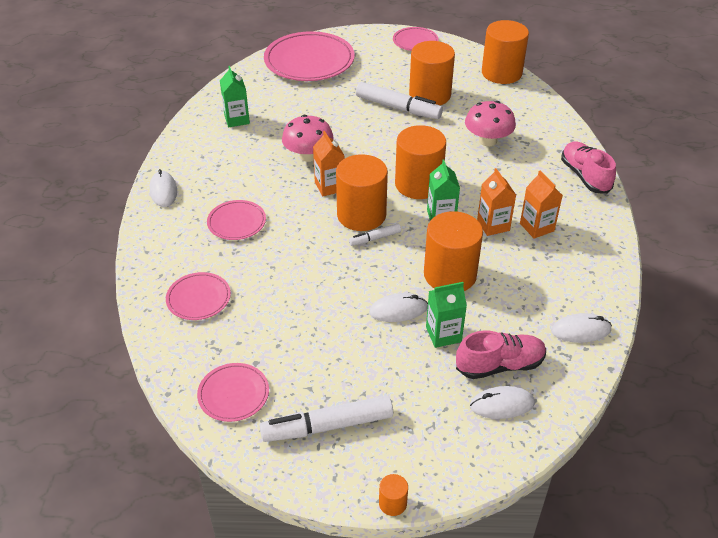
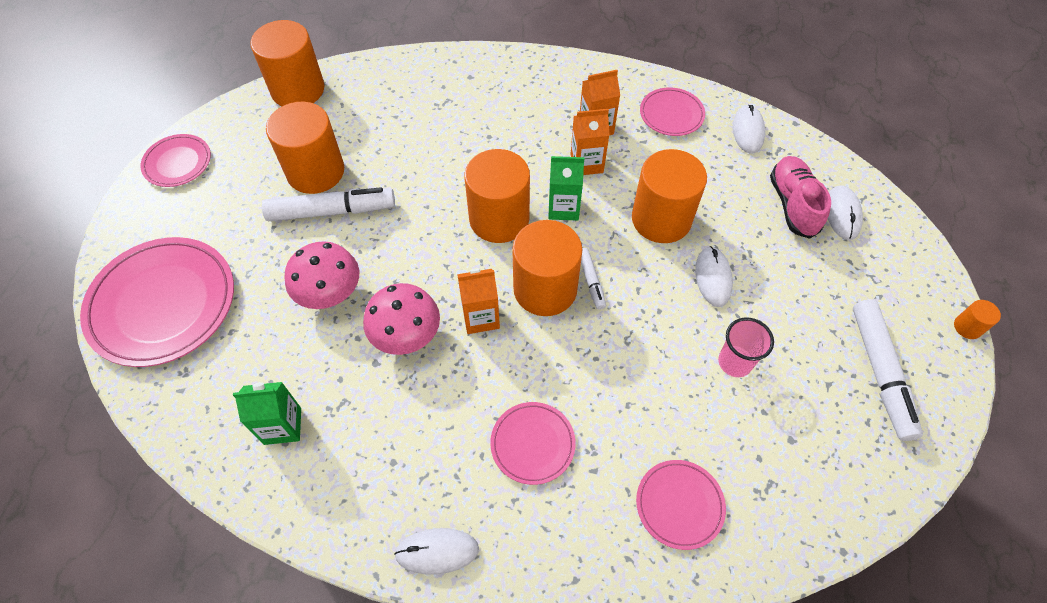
camera: 80 degrees left, 15 degrees up
pink plate [197,363,269,422] -> pink plate moved to [640,87,705,136]
white marker [356,82,443,119] -> white marker turned 45 degrees clockwise [262,187,395,221]
green carton [426,282,467,348] -> none
pink mushroom [465,101,516,146] -> pink mushroom moved to [284,241,359,309]
pink shoe [561,141,616,194] -> none
none -> pink cup [718,317,774,377]

